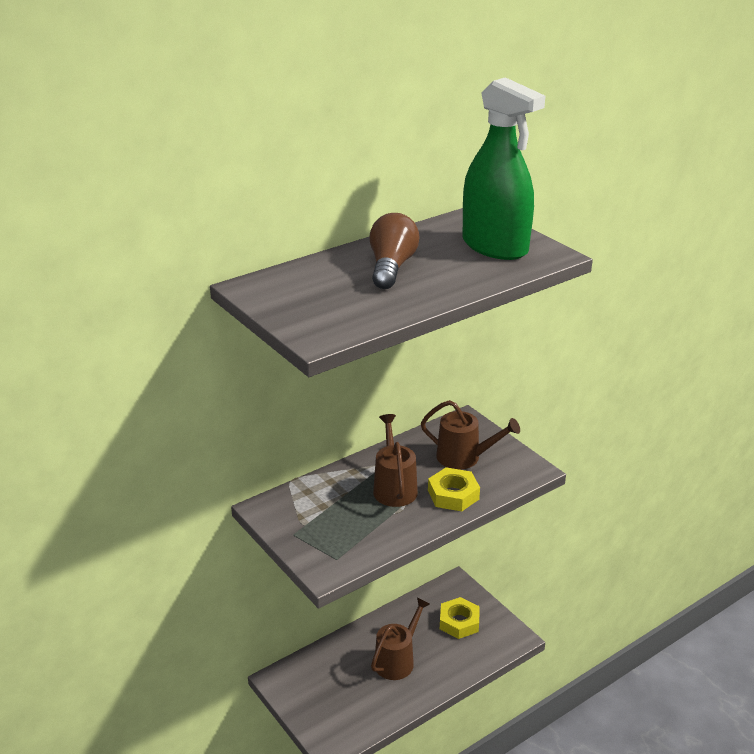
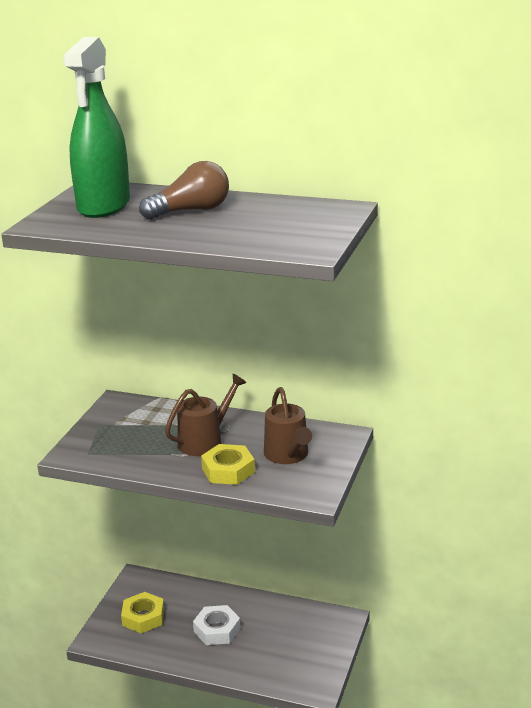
camera: 55 degrees right, 5 degrees down
brown watering can [371,597,430,680] -> white nut [193,605,241,645]
yellow nut [440,597,480,639] -> yellow nut moved to [121,592,164,633]
green spray bottle [462,77,545,260] -> green spray bottle moved to [63,37,130,218]

